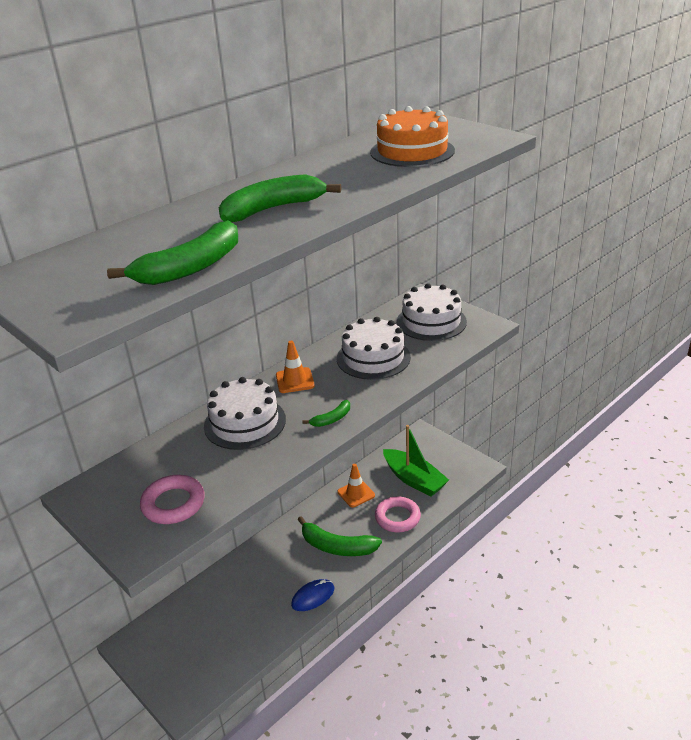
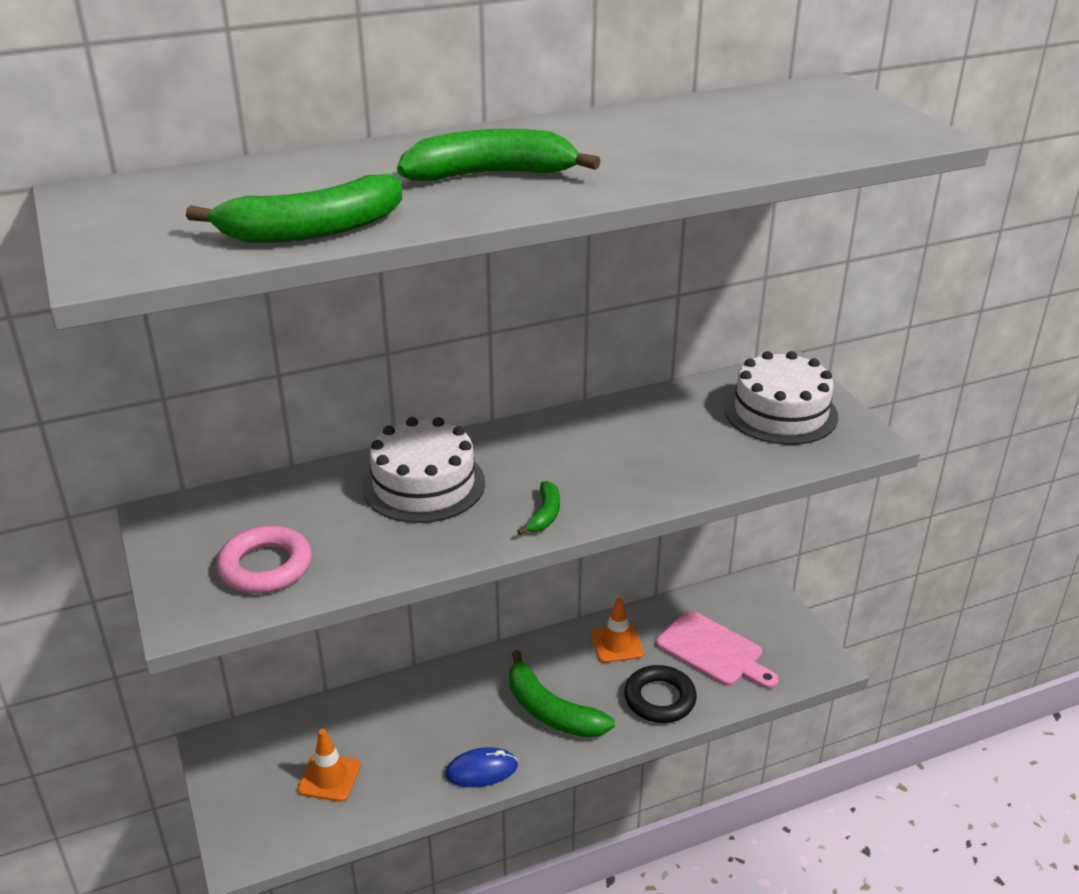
camera: 20 degrees right, 0 degrees up
orange traffic cone [276,341,315,393] -> orange traffic cone moved to [298,729,361,802]
green banana [302,400,350,427] -> green banana turned 60 degrees counterclockwise [517,481,560,535]
white cake [337,317,411,380] -> none
orange cake [370,106,455,167] -> none
pink ring [375,496,421,532] -> black ring [624,665,697,723]
green boat [383,425,449,497] -> pink cutting board [656,610,779,689]

